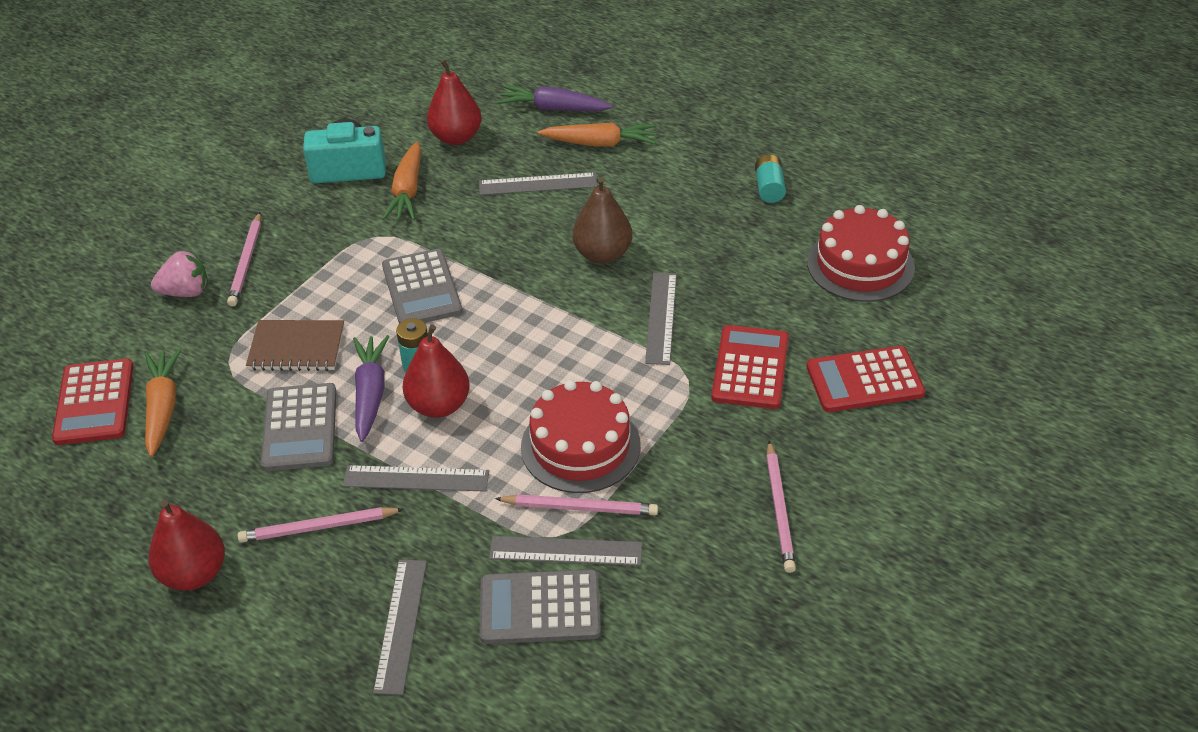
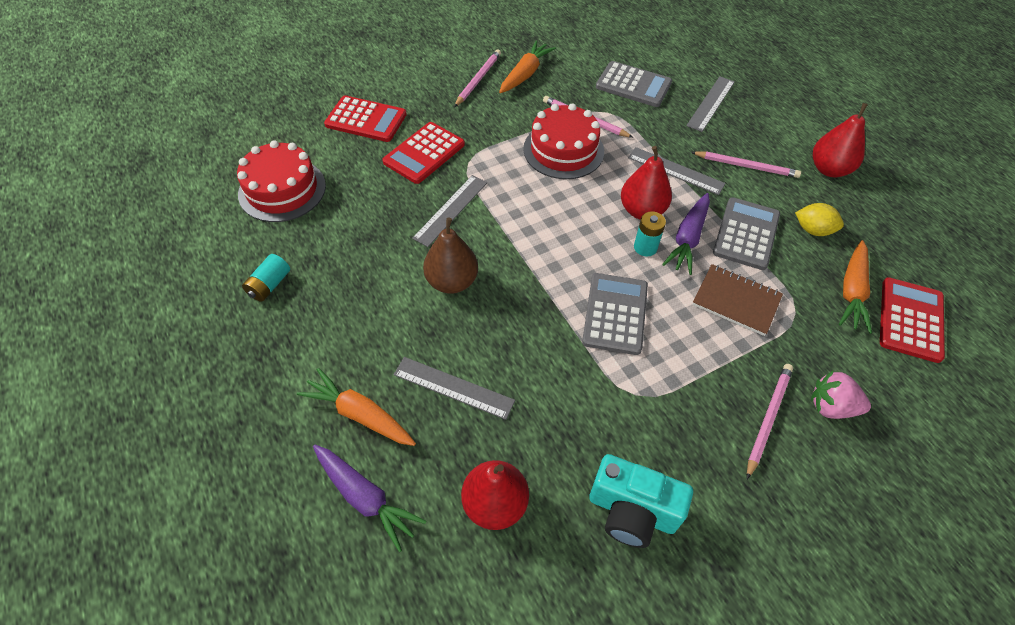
camera: 155 degrees left, 10 degrees up
orange carrot [382,141,421,220] -> orange carrot moved to [499,40,556,93]
grey ruler [489,536,642,566] -> none
none -> yellow lemon [795,203,844,236]

